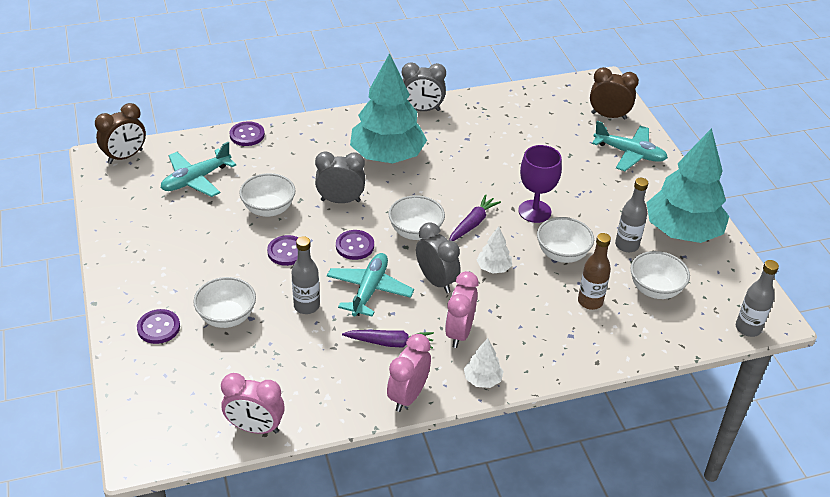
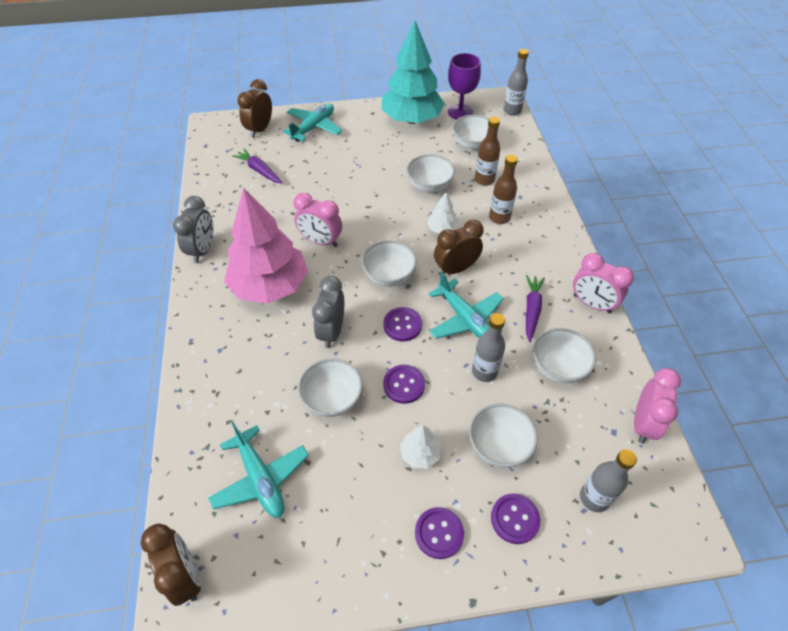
camera: 80 degrees left, 10 degrees up
purple button [230,121,265,146] -> purple button moved to [415,507,464,559]
turquoise plane [327,253,414,317] -> turquoise plane turned 150 degrees counterclockwise [428,272,504,339]
turquoise tree [350,53,427,163] -> pink tree [224,188,308,304]
grey clock [416,222,461,293] -> brown clock [434,220,483,275]
pink clock [445,271,479,348] -> pink clock moved to [294,193,342,247]
purple carrot [449,194,501,241] -> purple carrot moved to [232,149,282,184]
white tree [464,338,504,388] -> white tree moved to [400,425,442,468]
purple goblet [518,145,562,223] -> purple goblet moved to [448,53,481,120]
grey bottle [615,178,648,252] -> grey bottle moved to [580,449,637,512]
none -> brown bottle [489,155,518,224]
none -> white bowl [533,328,596,383]

